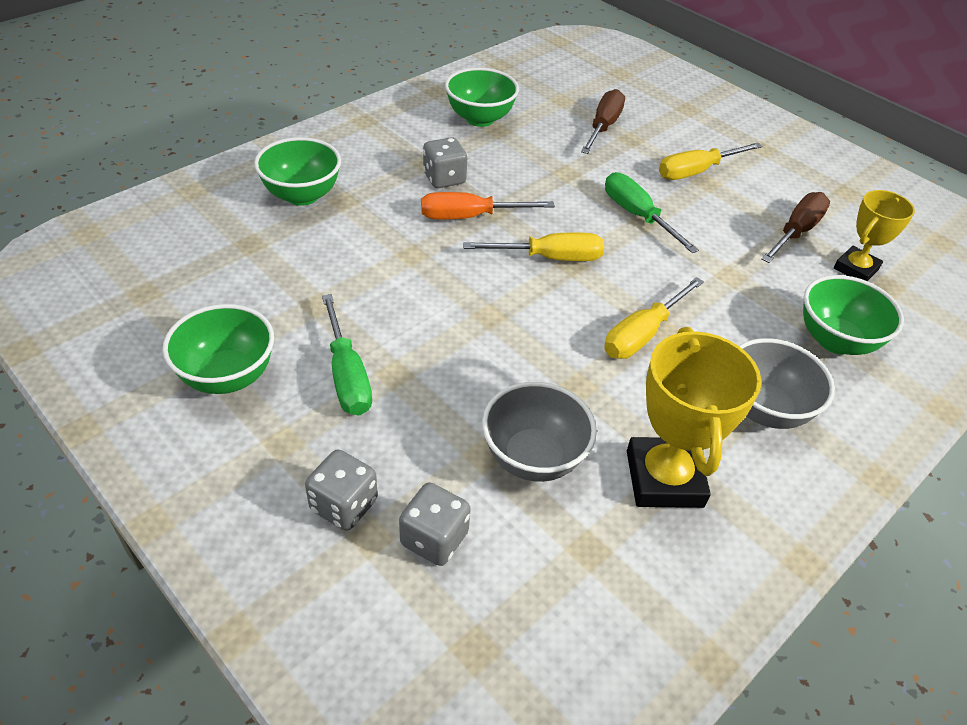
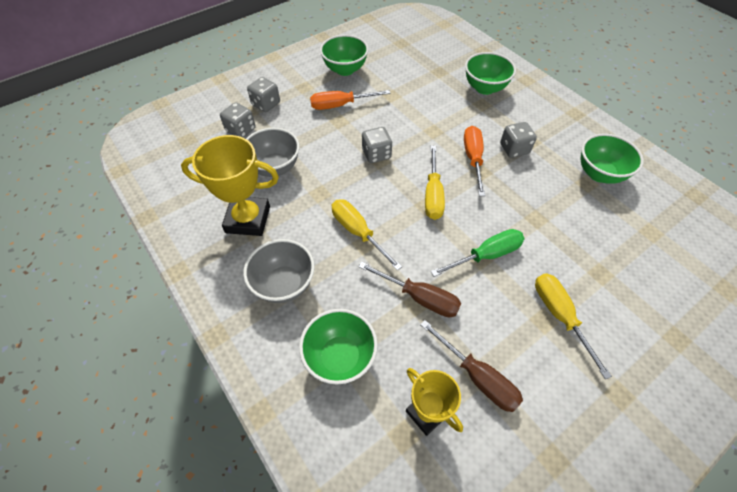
camera: 100 degrees right, 10 degrees up
green screwdriver [322,294,372,415] -> orange screwdriver [310,90,390,110]
brown screwdriver [581,89,625,154] -> brown screwdriver moved to [358,262,461,317]
none -> grey dice [362,127,392,163]

